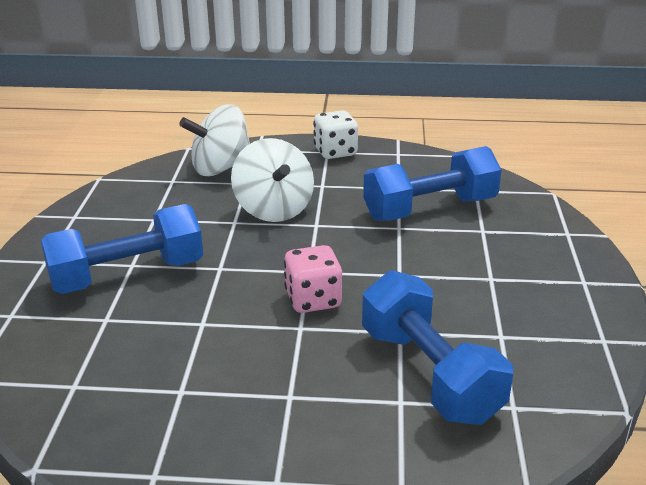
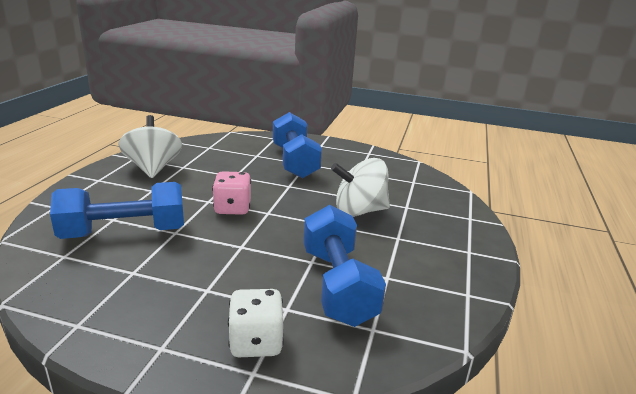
camera: 100 degrees right, 5 degrees down
white spinning top [179,104,250,176] -> white spinning top moved to [119,115,182,178]
white dice [313,111,358,159] -> white dice moved to [228,289,284,357]

